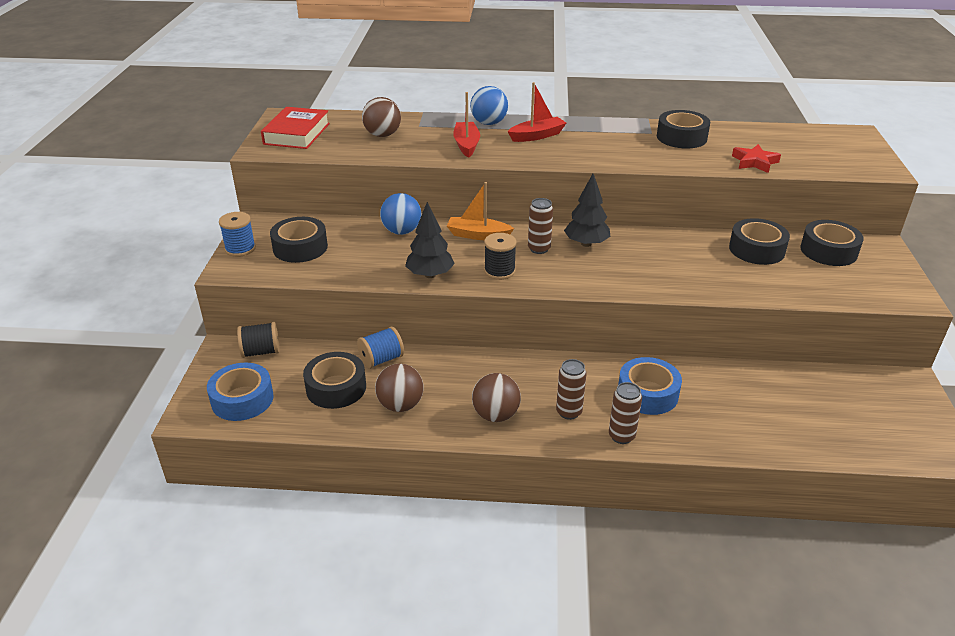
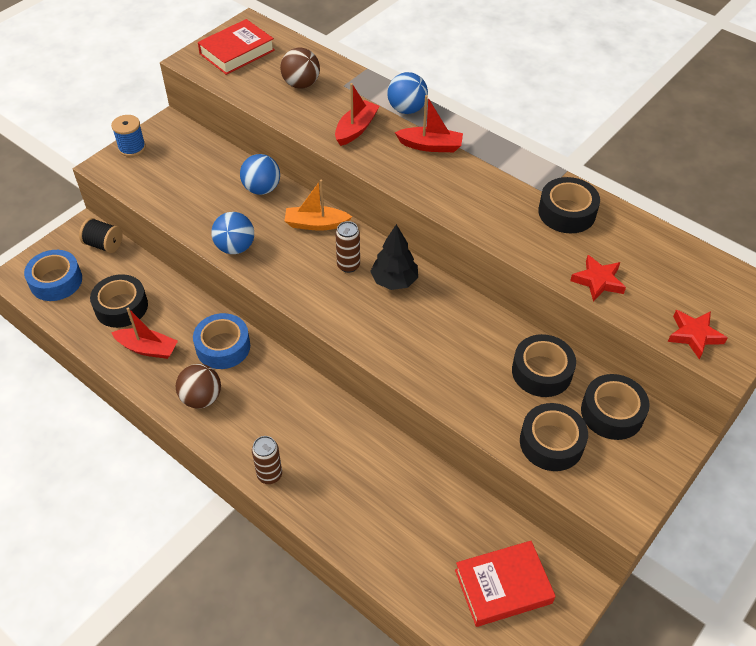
camera: 35 degrees right, 15 degrees up
black tape [270,217,328,263] -> black tape moved to [520,403,588,471]
blue spool [357,327,404,369] -> none
brown ball [375,364,424,412] -> red boat [111,308,178,359]
black tree [405,202,455,278] -> blue ball [211,212,254,254]
orange boat [447,182,514,240] -> orange boat turned 45 degrees counterclockwise [285,180,352,231]
black spool [484,233,517,280] -> none
brown can [556,359,586,420] -> none
blue tape [618,357,682,415] -> blue tape moved to [193,313,250,369]
none -> red book [455,541,556,627]
none -> red star [668,310,727,359]

